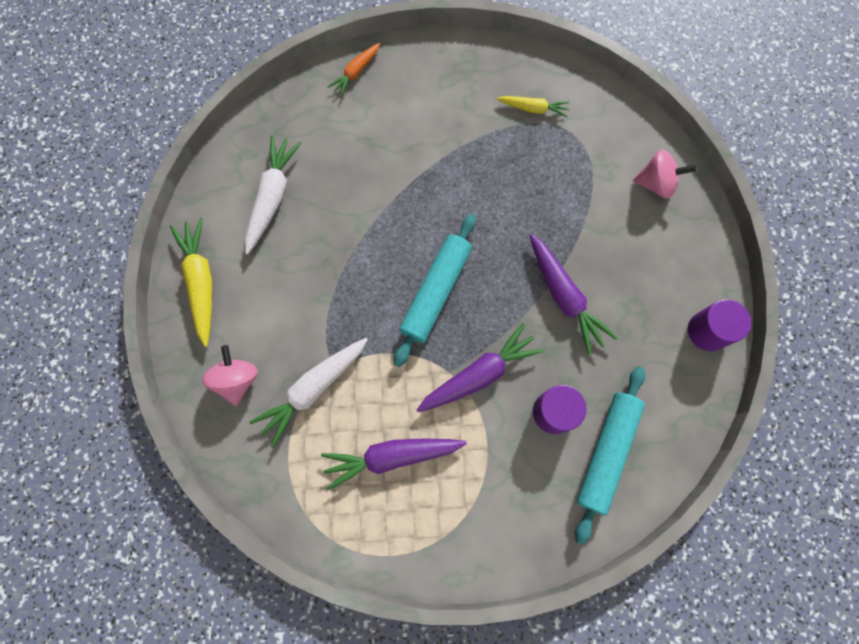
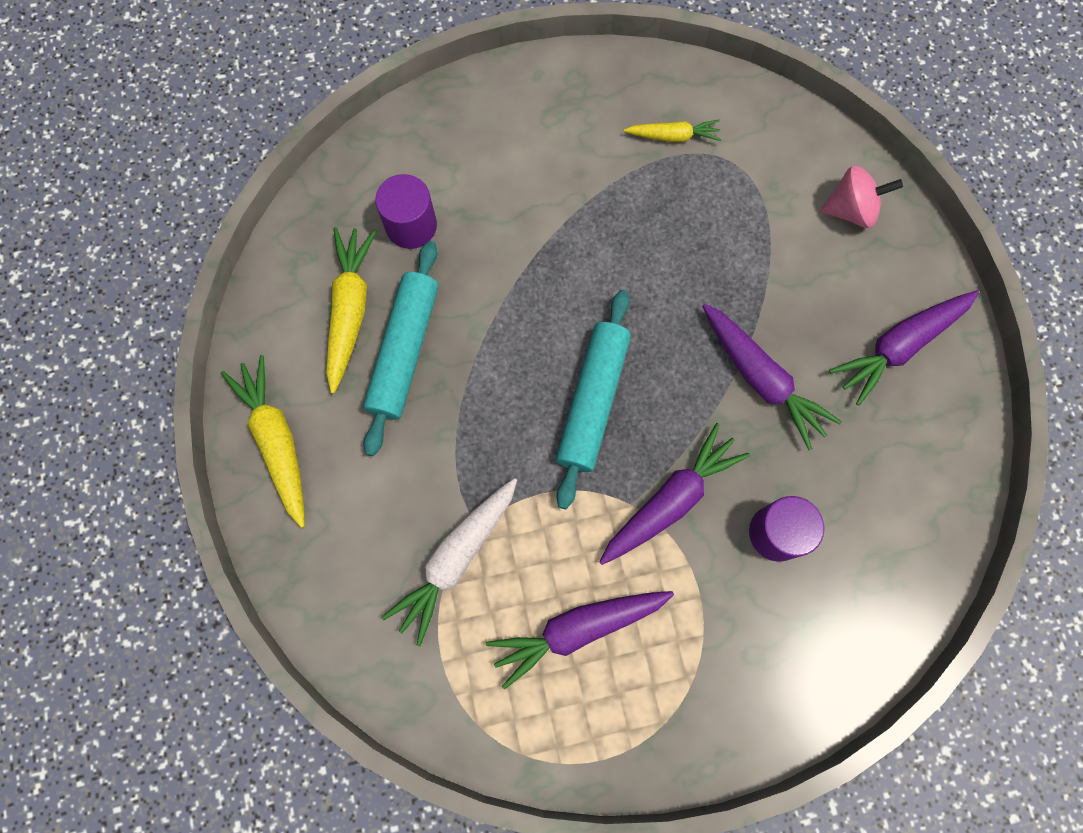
camera: 10 degrees left, 0 degrees up
pink spinning top [202,345,258,406] -> none
white carrot [245,135,302,255] -> yellow carrot [326,227,377,394]
orange carrot [328,43,380,96] -> none
turquoise rolling pin [575,366,645,545] -> turquoise rolling pin moved to [363,241,438,456]
purple cylinder [688,299,751,351] -> purple cylinder moved to [375,174,437,249]
none -> purple carrot [829,291,979,406]

